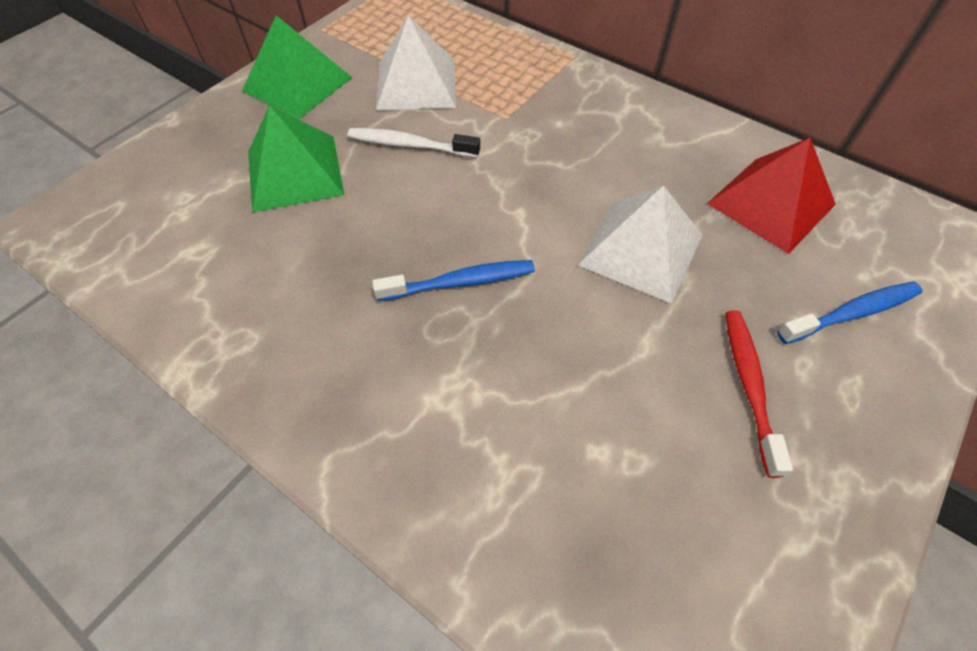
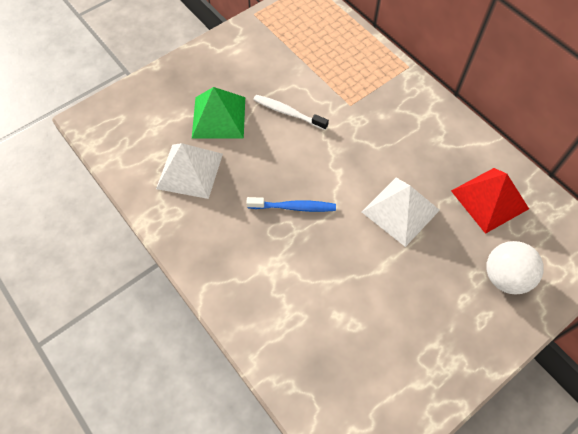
camera: 15 degrees right, 5 degrees up
green pyramid [242,16,353,119] -> none
white pyramid [376,15,456,110] -> white pyramid moved to [156,143,223,199]
red toothbrush [725,310,793,478] -> none
blue toothbrush [777,281,923,344] -> white ball [486,241,544,294]

